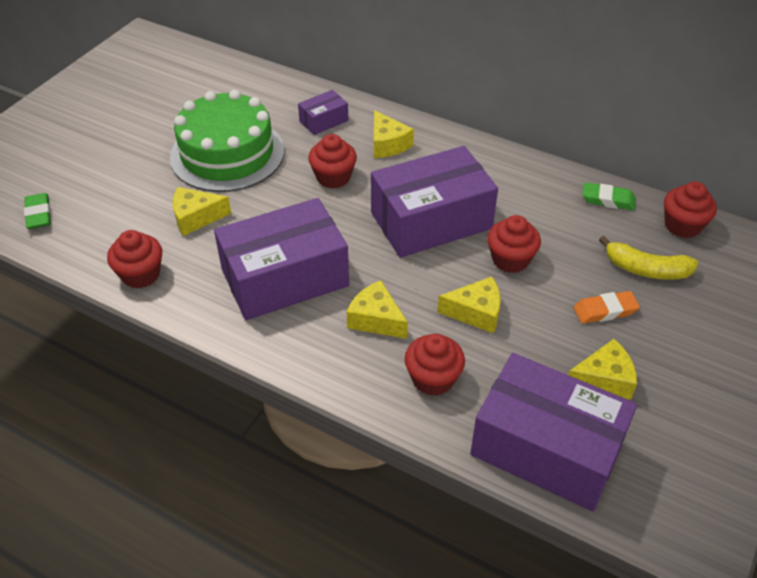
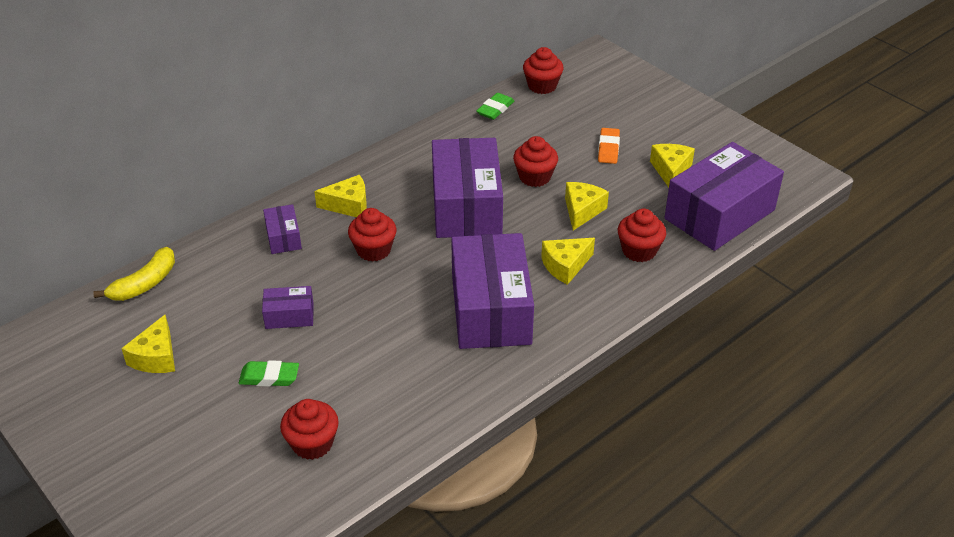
camera: 70 degrees left, 5 degrees down
green eraser [24,193,51,229] -> green eraser moved to [239,360,299,386]
red cupcake [107,230,162,289] -> red cupcake moved to [280,399,339,460]
green cake [170,90,284,192] -> purple box [262,286,314,329]
yellow cheese [173,187,231,236] -> yellow cheese moved to [121,315,175,373]
yellow banana [599,236,698,280] -> yellow banana moved to [93,247,175,301]

